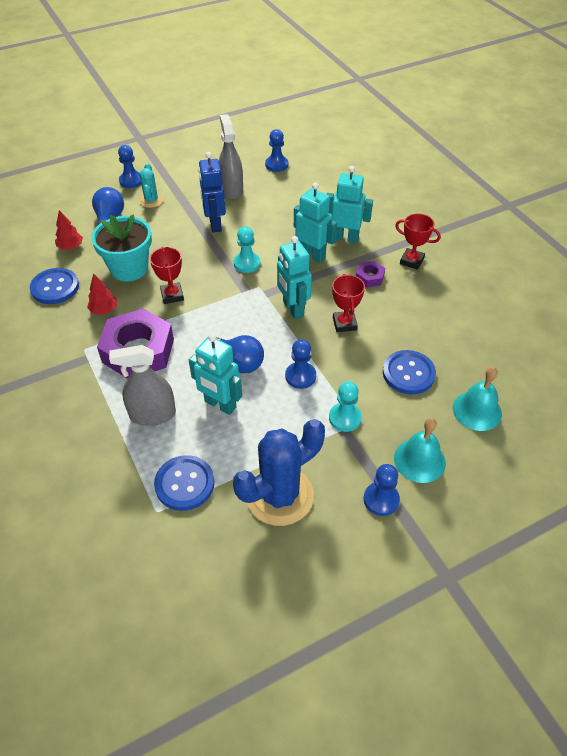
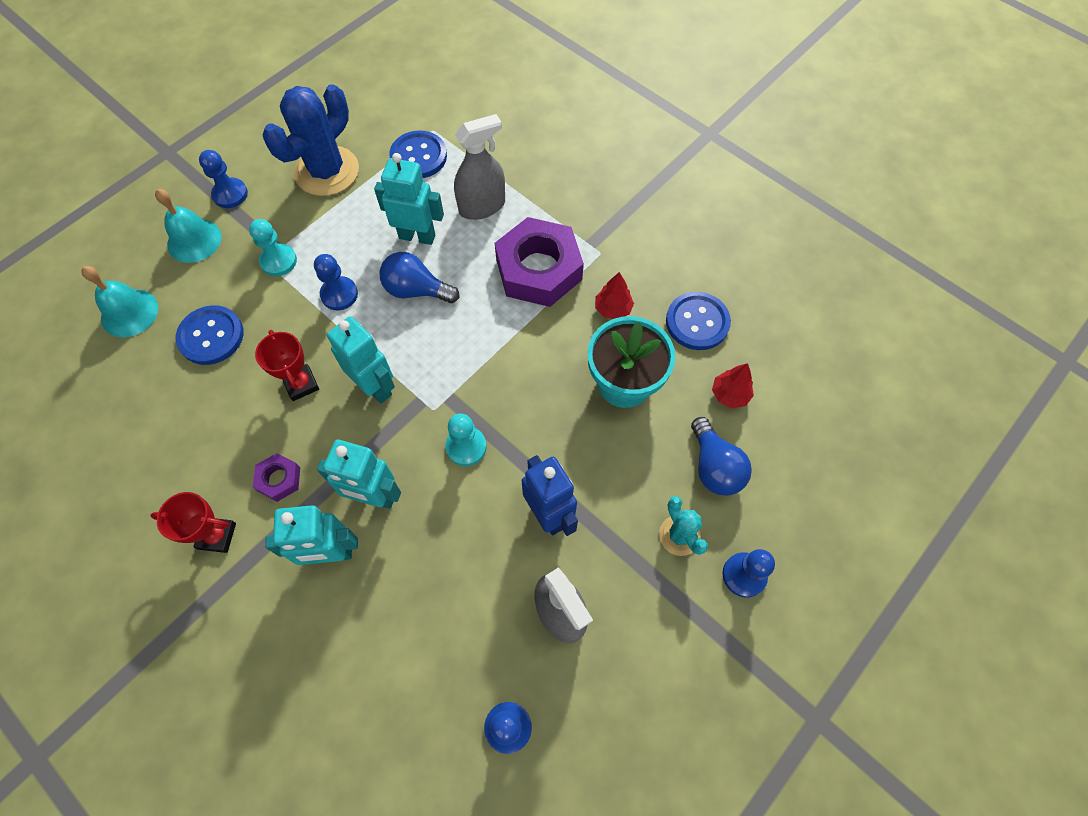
camera: 160 degrees right, 15 degrees up
red trophy [150,247,184,304] -> none

